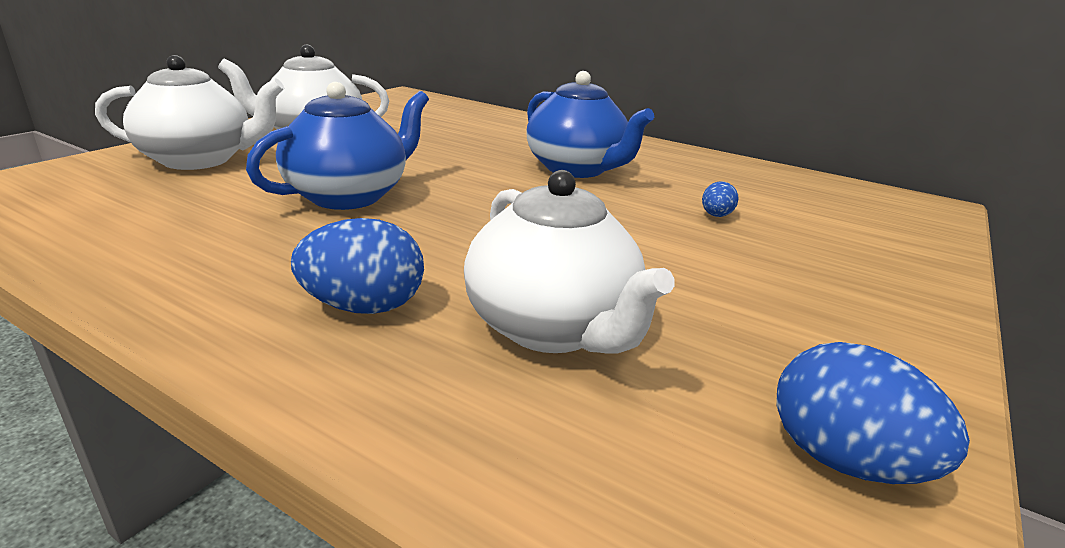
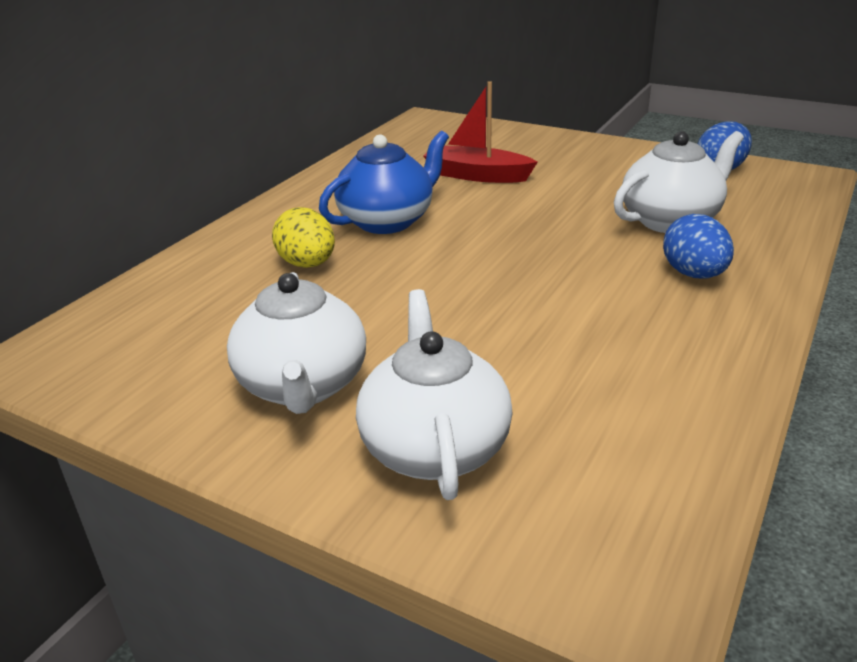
camera: 90 degrees left, 5 degrees up
blue teapot [246,82,429,210] -> none
blue egg [702,181,738,217] -> red boat [423,81,538,183]
none -> yellow egg [272,207,335,268]

